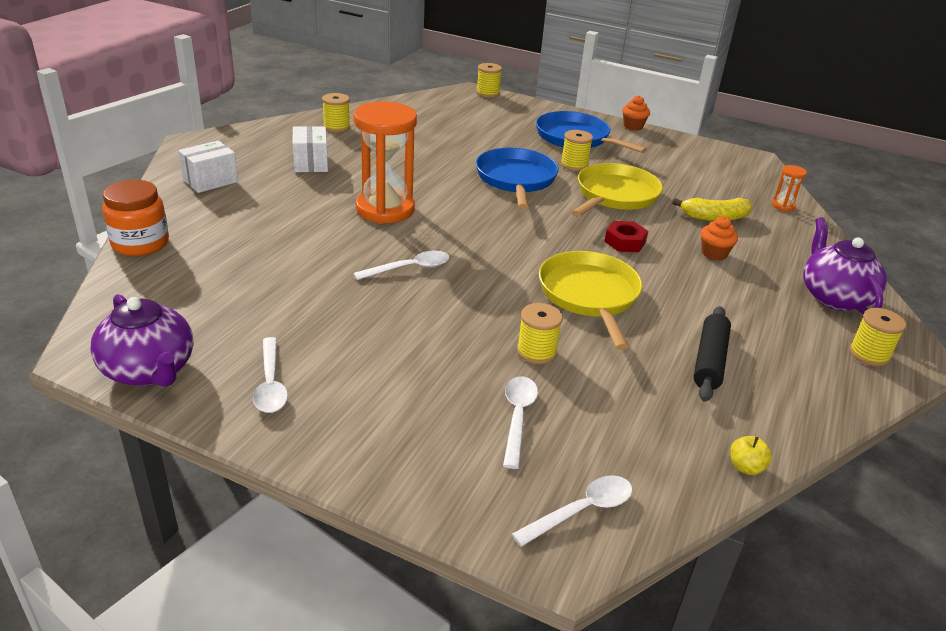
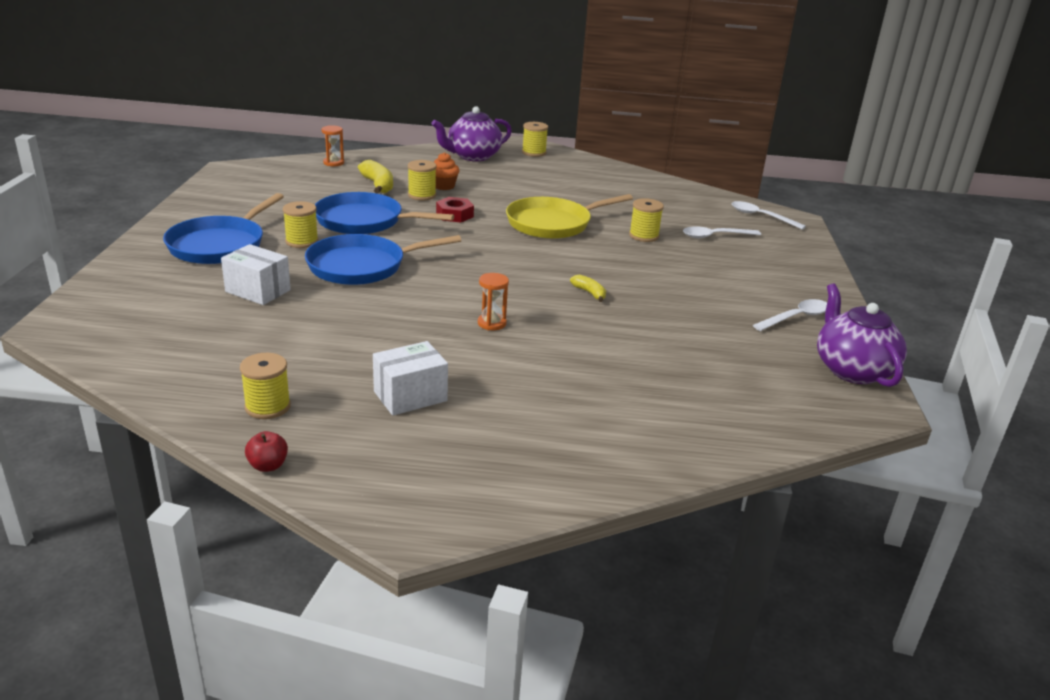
camera: 110 degrees left, 5 degrees down
purple teapot [90,294,193,387] -> purple teapot turned 45 degrees counterclockwise [817,283,907,387]
orange jar [102,180,169,256] -> none
white box [178,140,238,193] -> white box moved to [221,244,291,305]
orange hourglass [353,101,417,224] -> orange hourglass [478,273,509,330], size x0.42
white spoon [354,251,450,280] -> yellow banana [570,275,606,302]
yellow spool [476,63,502,98] -> yellow spool moved to [408,160,436,200]
yellow pan [572,163,663,217] -> blue pan [315,192,454,234]
orange cupcake [622,96,650,130] -> none
black rolling pin [693,306,731,402] -> none
yellow apple [730,436,772,475] -> none
none -> red apple [245,431,288,472]

